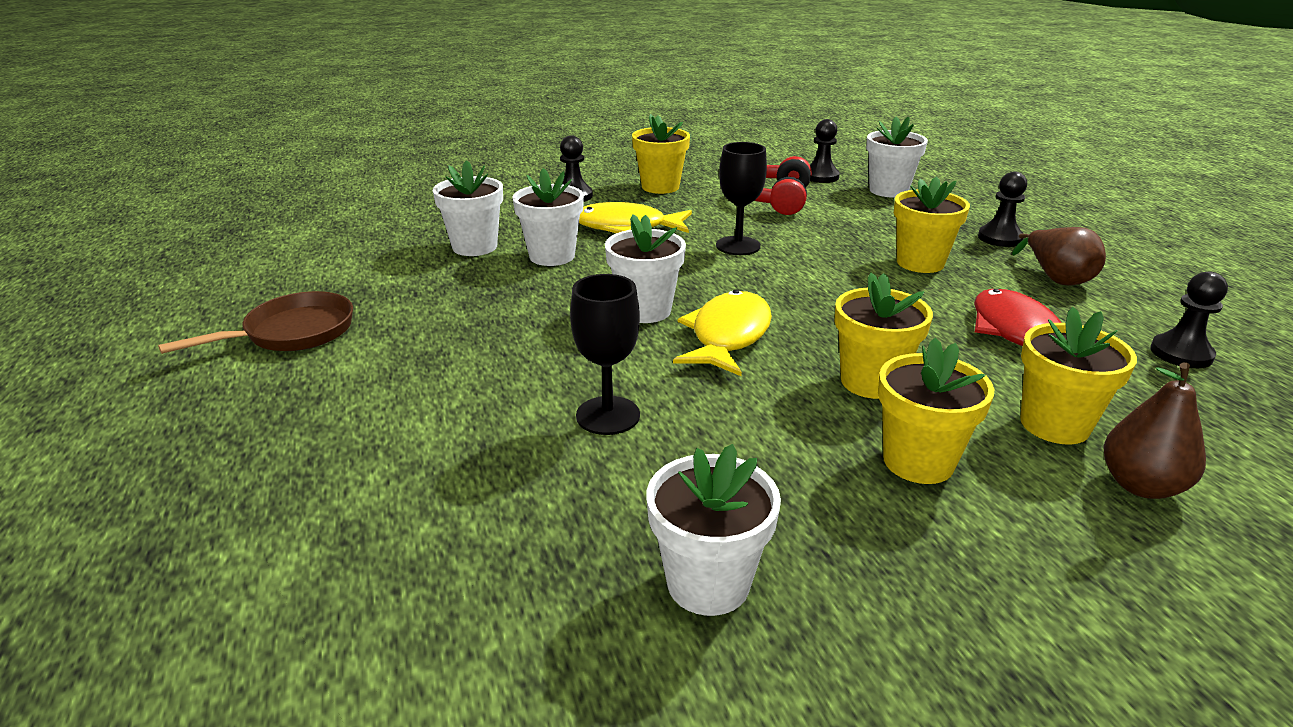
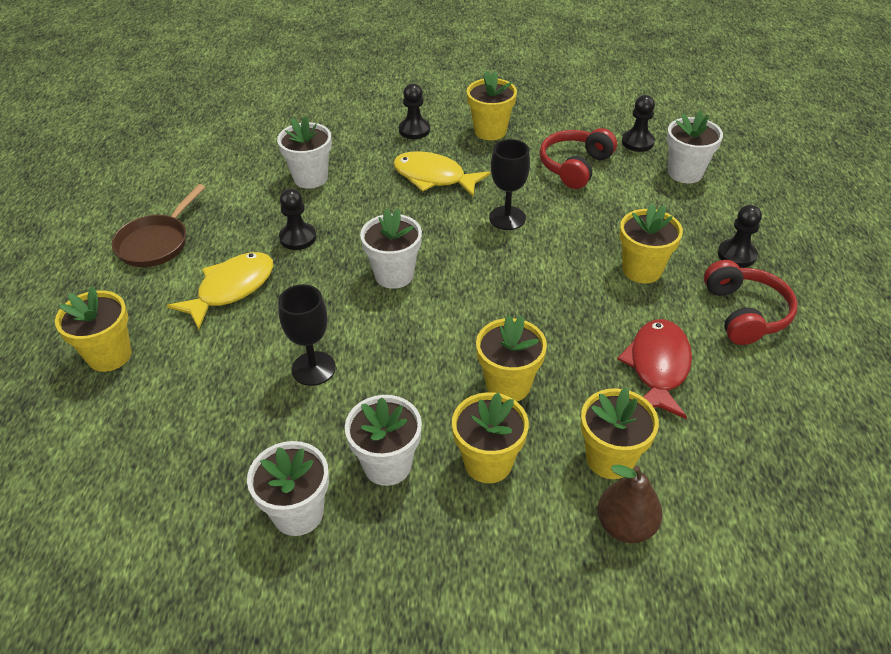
camera: 20 degrees right, 15 degrees up
brown pan [158,291,353,354] -> brown pan turned 135 degrees clockwise [112,184,205,267]
white flower pot [512,168,584,266] -> white flower pot moved to [345,395,422,486]
yellow fish [673,290,772,376] -> yellow fish moved to [167,252,273,330]
brown pear [1012,227,1106,286] -> red headphones [704,260,798,345]
black pawn [1150,271,1228,368] -> black pawn moved to [279,189,316,250]
none -> yellow flower pot [55,286,132,372]

